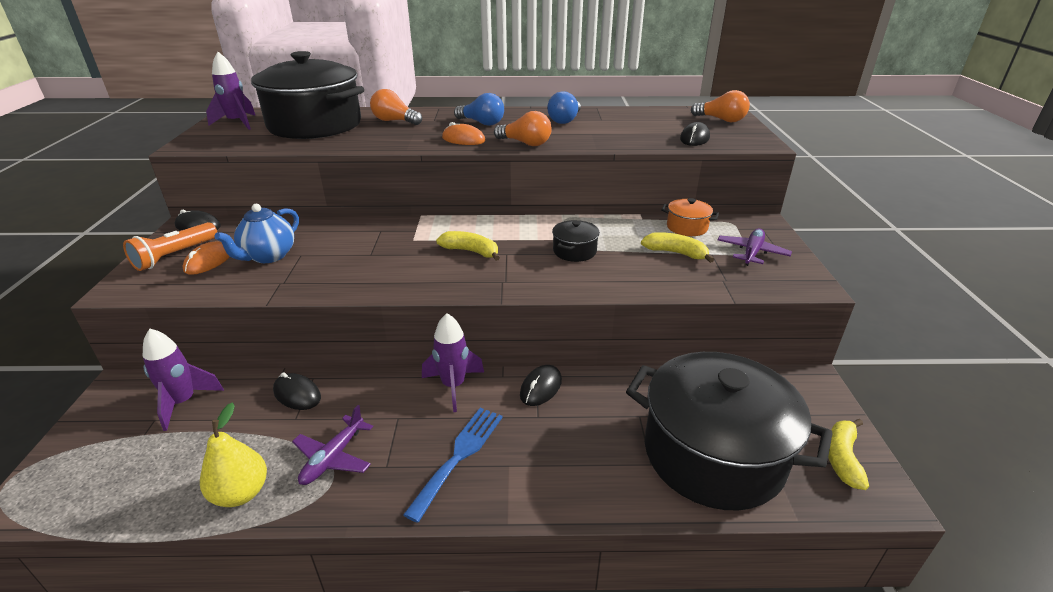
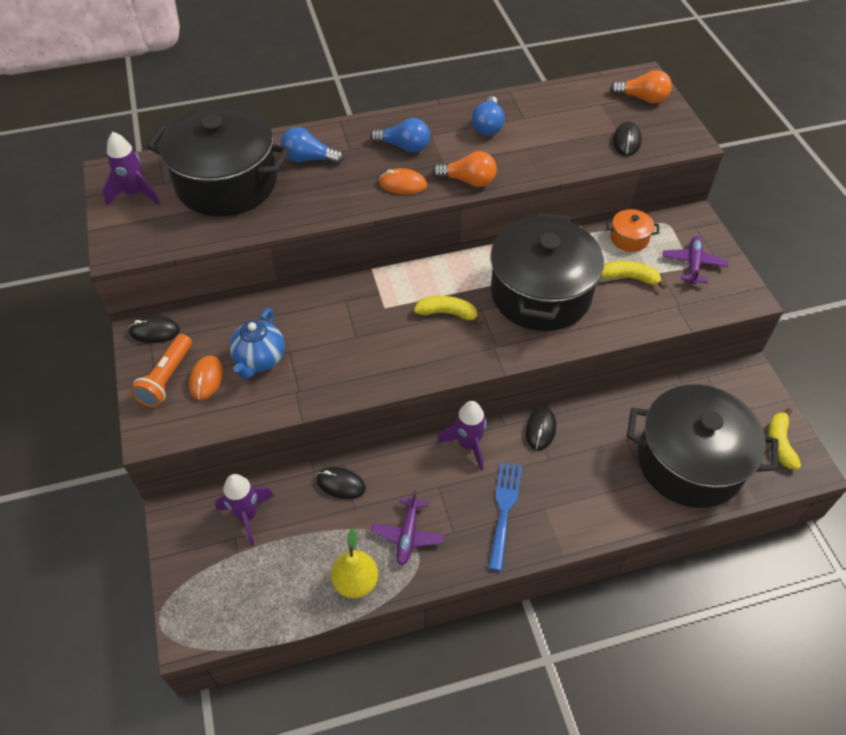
camera: 15 degrees left, 20 degrees up
orange light bulb [370,89,422,125] -> blue light bulb [281,127,344,164]
black pot [552,220,600,262] -> black pot [490,212,604,331], size x2.48

